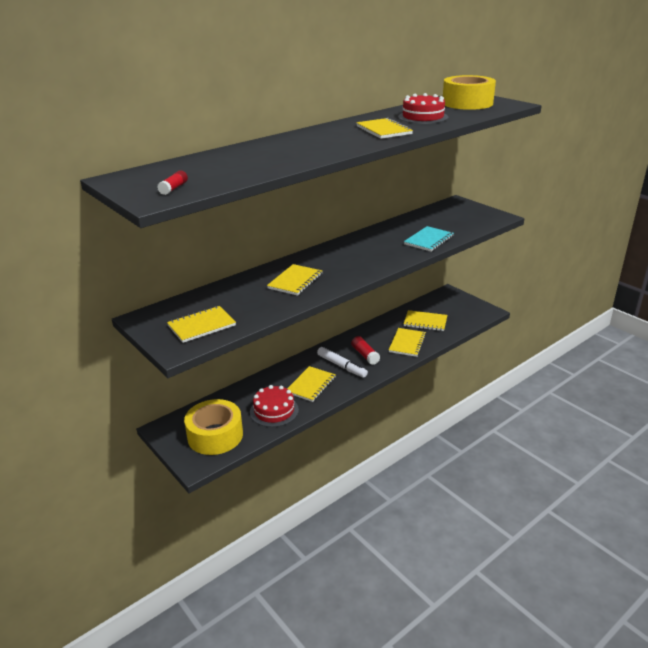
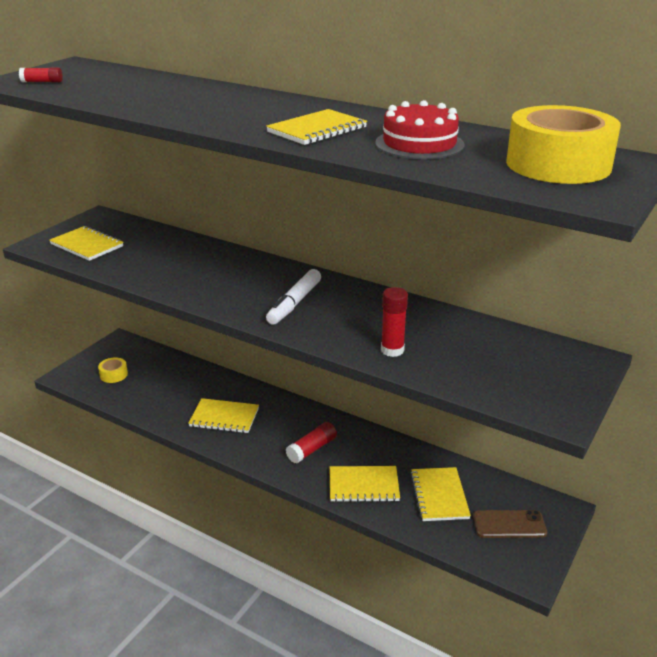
camera: 70 degrees right, 0 degrees up
yellow tape [184,399,243,455] -> yellow tape [98,357,128,383], size x0.45
red cake [250,385,299,427] -> none
yellow notebook [267,264,322,296] -> none
white marker [317,347,368,378] -> white marker moved to [266,269,321,325]
turquoise notebook [404,226,454,252] -> red glue stick [381,287,408,357]
none -> brown phone [473,510,547,538]

